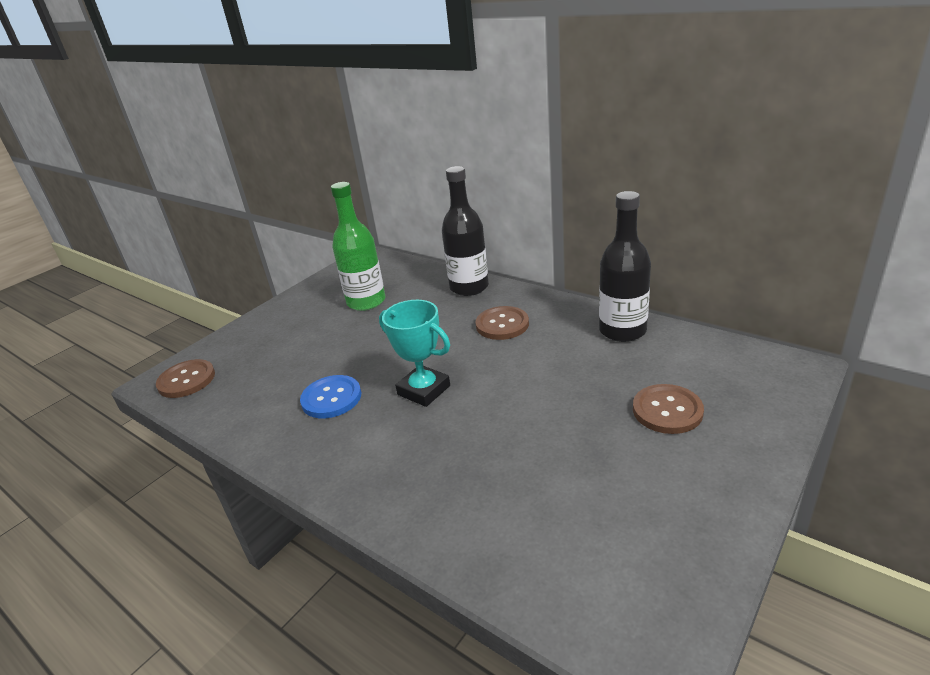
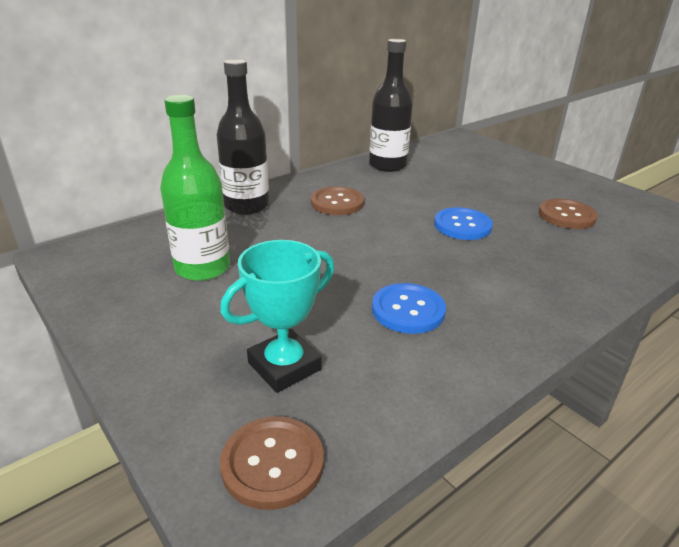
camera: 80 degrees left, 0 degrees up
turquoise trophy [379,300,450,407] -> turquoise trophy moved to [220,240,334,393]
brown button [633,384,704,434] -> brown button moved to [539,199,598,229]
none -> blue button [434,207,493,240]

